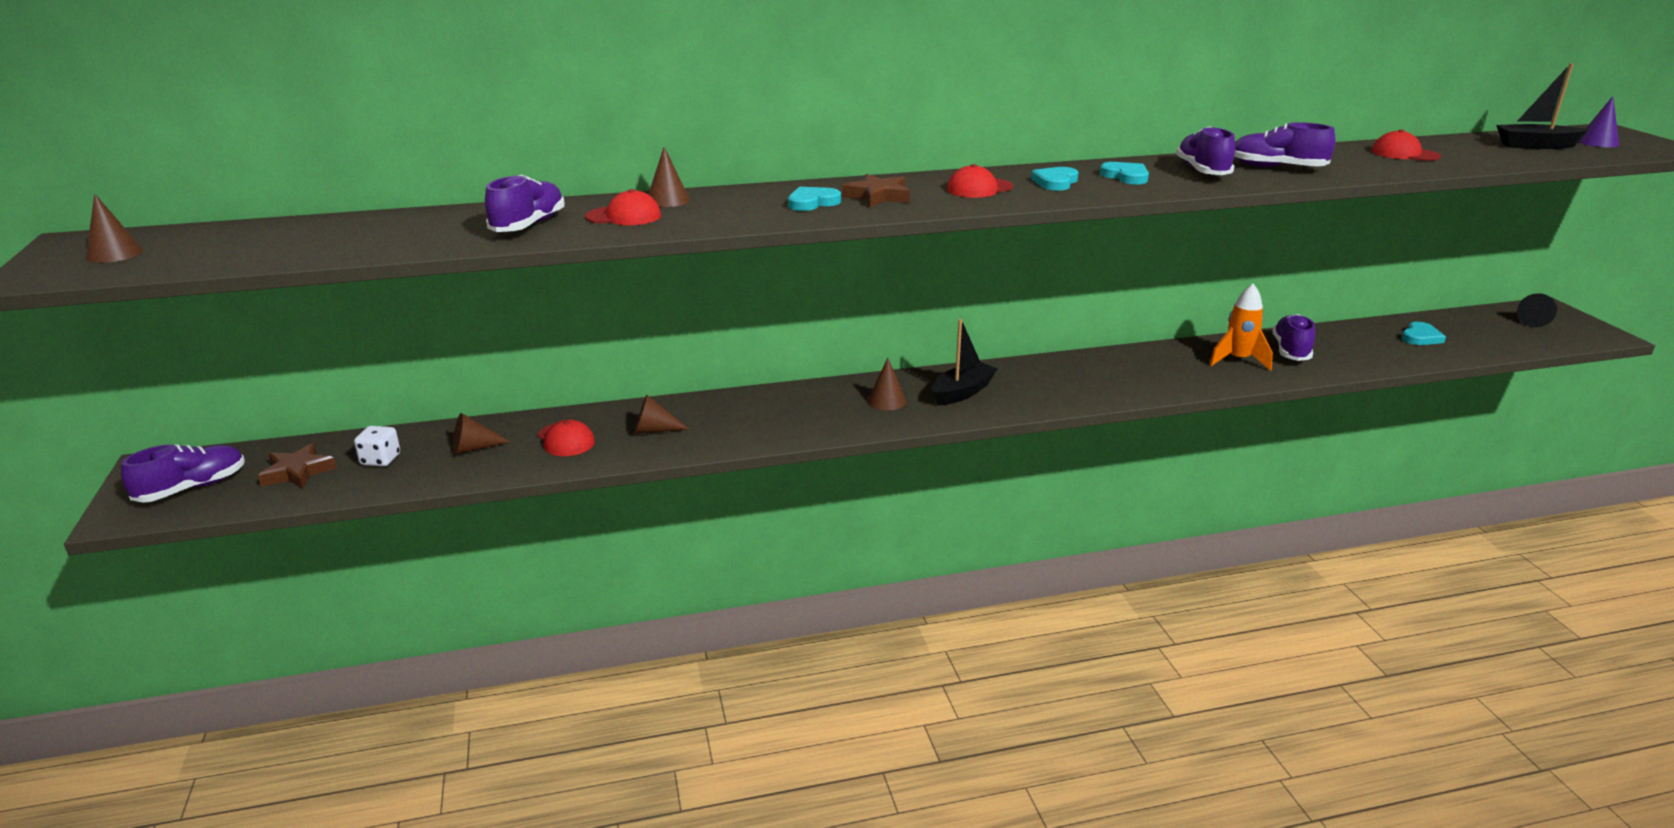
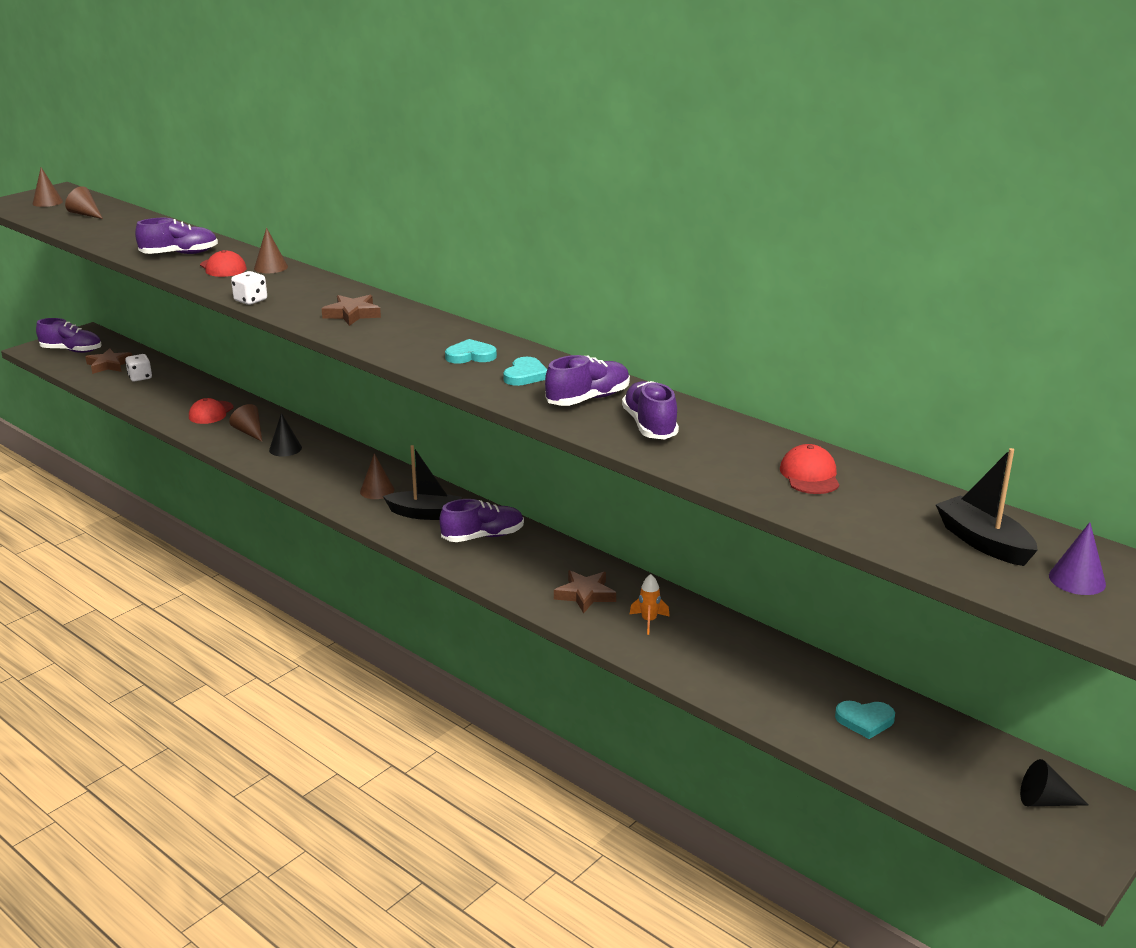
camera: 55 degrees right, 0 degrees up
brown cone [452,413,511,455] -> brown cone moved to [65,186,103,219]
turquoise heart [788,187,841,211] -> none
red cap [947,164,1013,198] -> none
orange rocket [1209,284,1273,371] -> orange rocket [629,574,670,635], size x0.61
purple shoe [1272,314,1315,361] -> purple shoe moved to [439,499,524,542]
none -> white dice [231,271,267,305]
none -> black cone [269,413,302,457]
none -> brown star [554,570,616,613]

